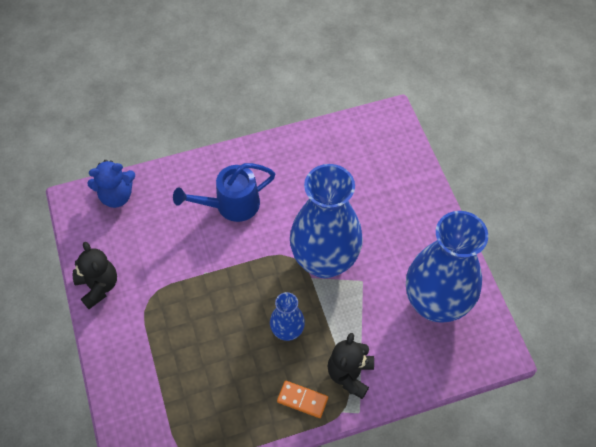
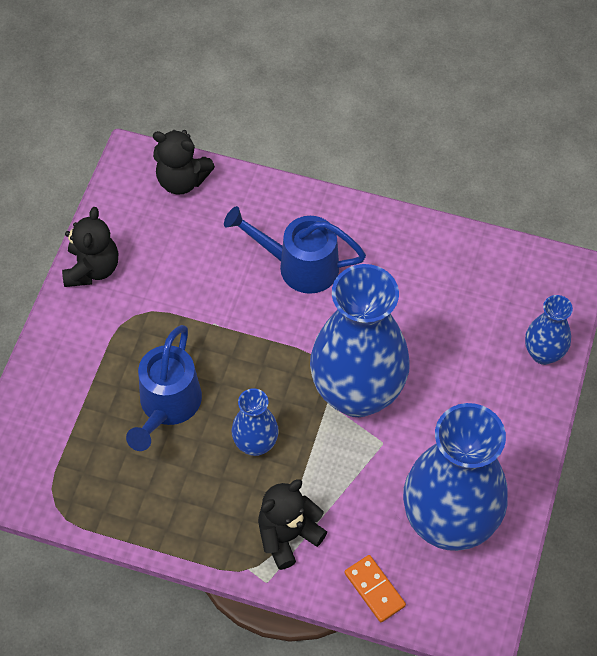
camera: 35 degrees right, 0 degrees up
blue teddy bear [87,160,135,208] -> black teddy bear [153,130,215,195]
orange domino [277,381,328,418] -> orange domino moved to [345,555,406,622]
none -> blue watering can [126,325,202,451]
none -> blue vase [525,295,573,365]

